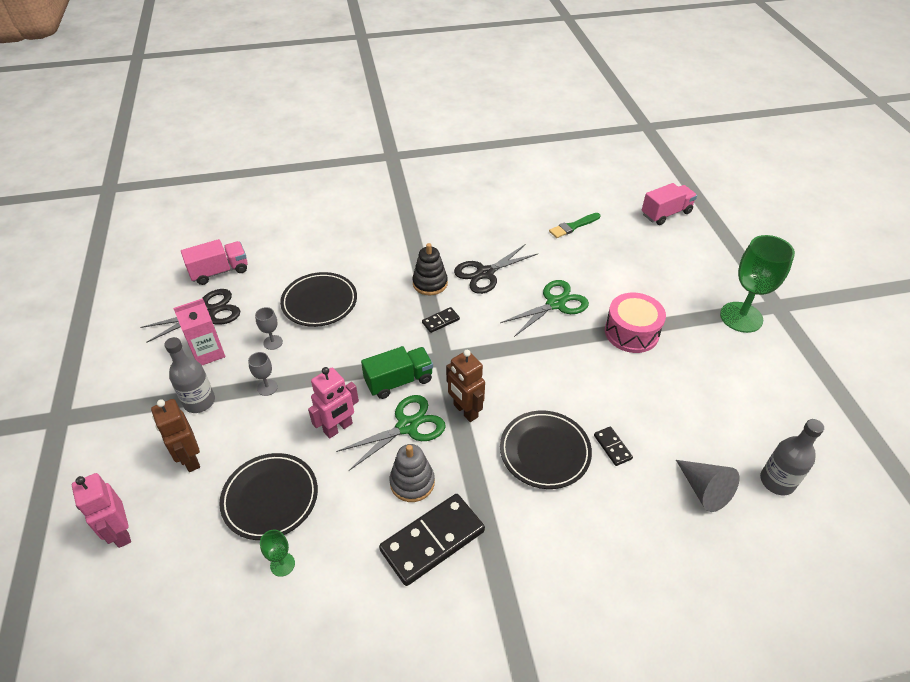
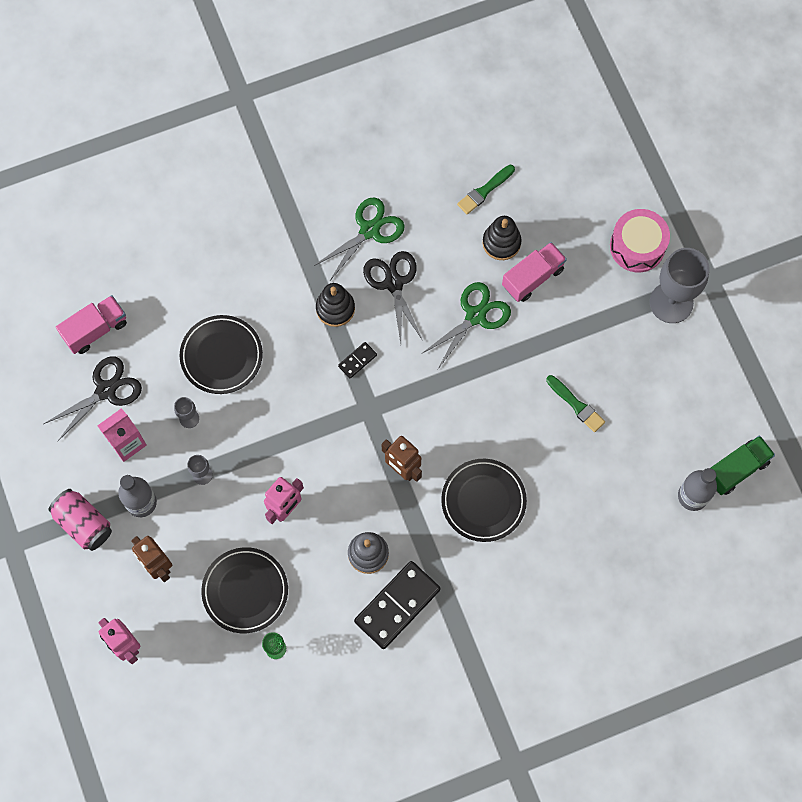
camera: 10 degrees left, 25 degrees up
green scissors [336,395,446,471] -> green scissors moved to [314,197,405,280]
green truck [361,346,433,399] -> green truck moved to [711,435,775,495]
black scissors [454,244,537,294] -> black scissors turned 120 degrees clockwise [363,251,423,343]
black domino [594,426,633,466] -> none
pink drum [605,293,666,353] -> pink drum moved to [610,209,670,272]
pink truck [642,183,697,225] -> pink truck moved to [502,242,567,302]
grey cone [676,460,739,512] -> none
green goblet [720,235,795,333] -> grey goblet [650,248,710,323]
none -> pink can [48,489,112,551]
none -> black stacking toy [483,216,521,260]
none -> green brush [546,375,605,432]

